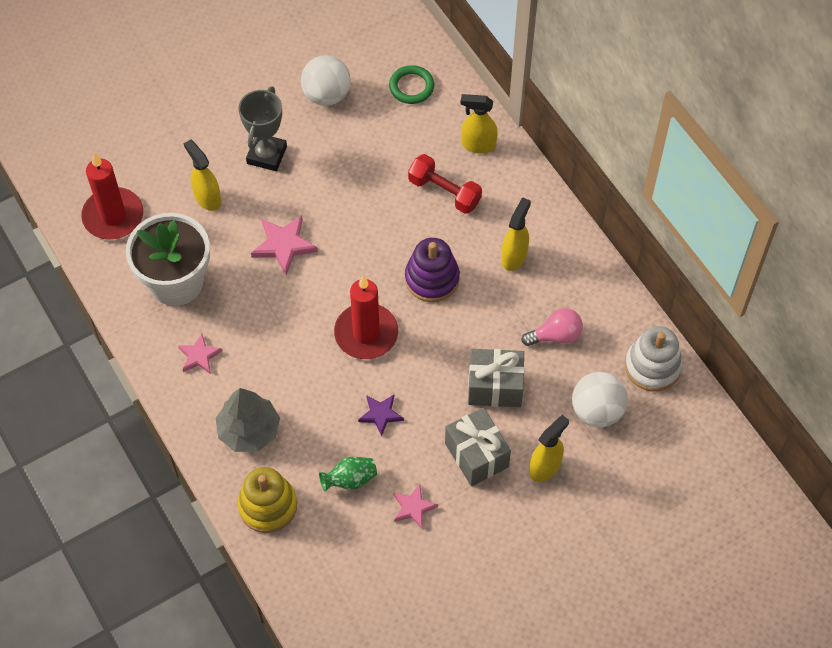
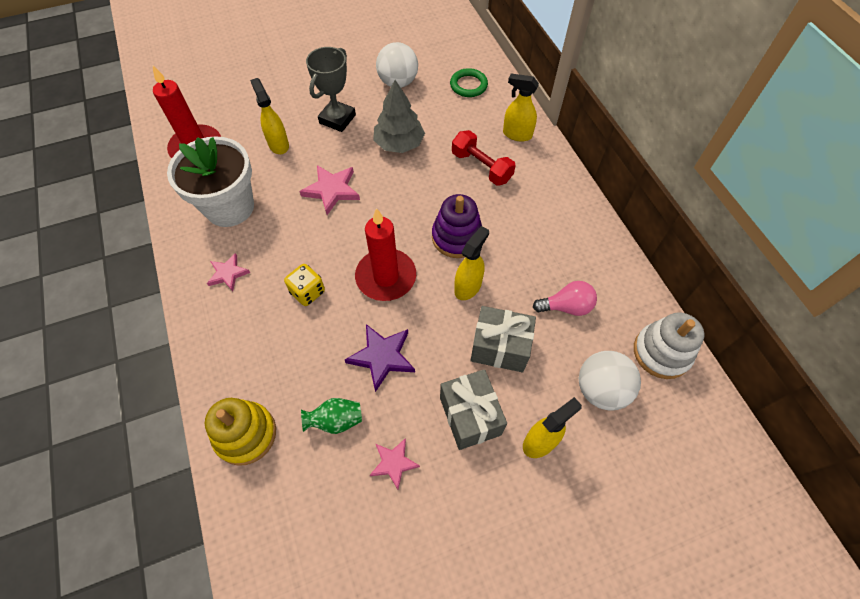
camera: 10 degrees right, 0 degrees up
grey tree [216,388,280,452] -> grey tree moved to [373,80,425,153]
purple star [358,395,404,436] -> purple star [345,324,415,392], size x1.54
yellow spray bottle [501,197,531,271] -> yellow spray bottle moved to [454,226,489,300]
none -> yellow dice [284,264,325,306]

